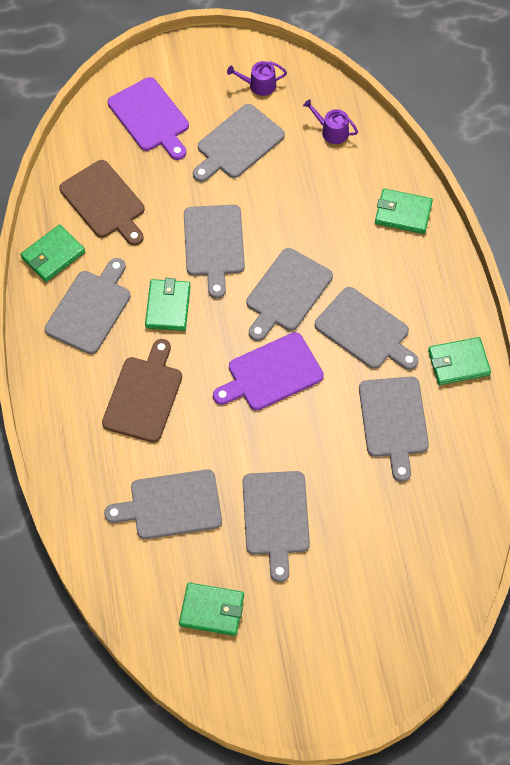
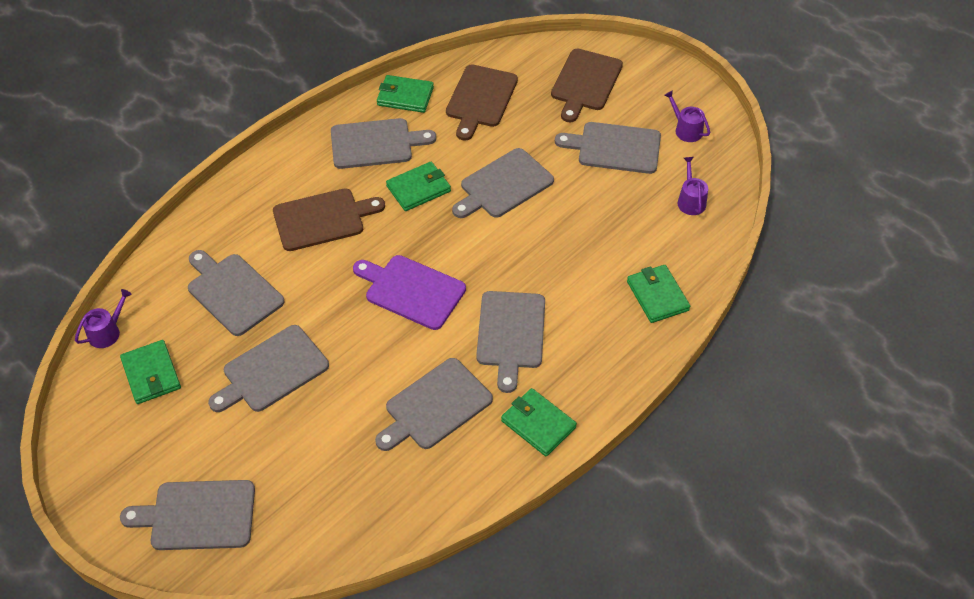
camera: 55 degrees right, 10 degrees down
purple cutting board [108,77,189,160] -> brown cutting board [551,49,623,122]
grey cutting board [246,248,333,341] -> grey cutting board moved to [120,480,255,550]
none -> purple watering can [75,289,132,348]

